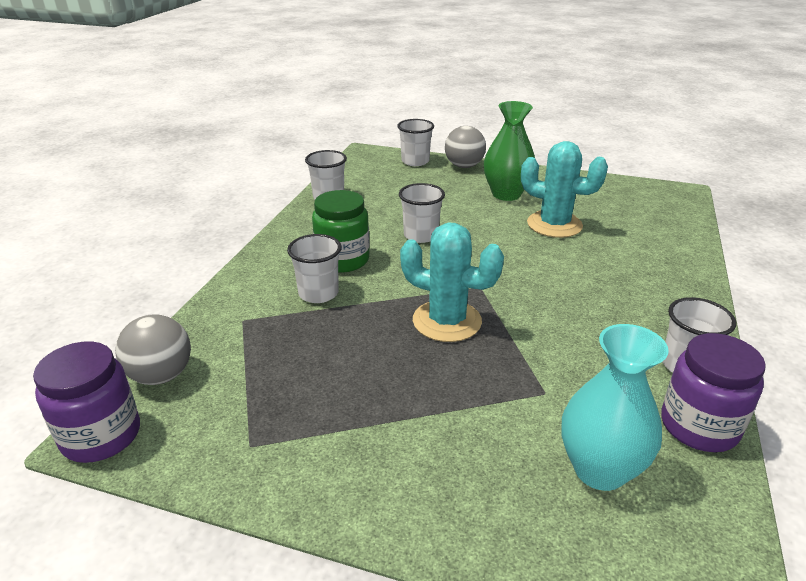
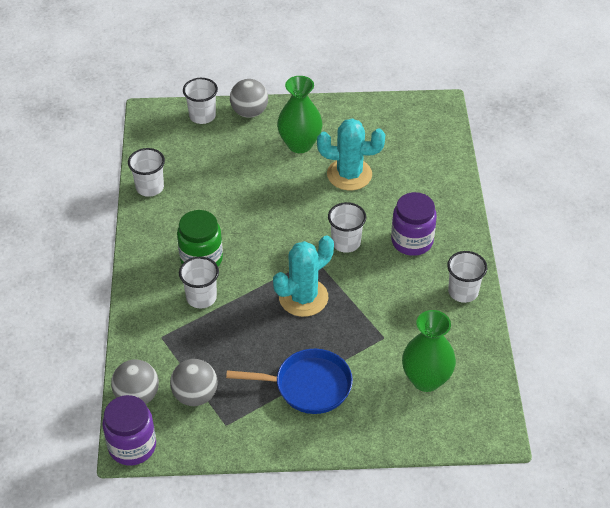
camera: 20 degrees left, 15 degrees up
white cup [399,183,445,243] -> white cup moved to [328,202,366,253]
turquoise cactus [400,223,504,342] -> turquoise cactus turned 45 degrees counterclockwise [273,235,334,317]
turquoise vase [562,324,669,491] -> green vase [402,310,456,392]
purple jar [661,333,766,452] -> purple jar moved to [391,192,437,256]
none -> grey ball [170,359,218,406]
none -> blue pan [226,349,353,414]

